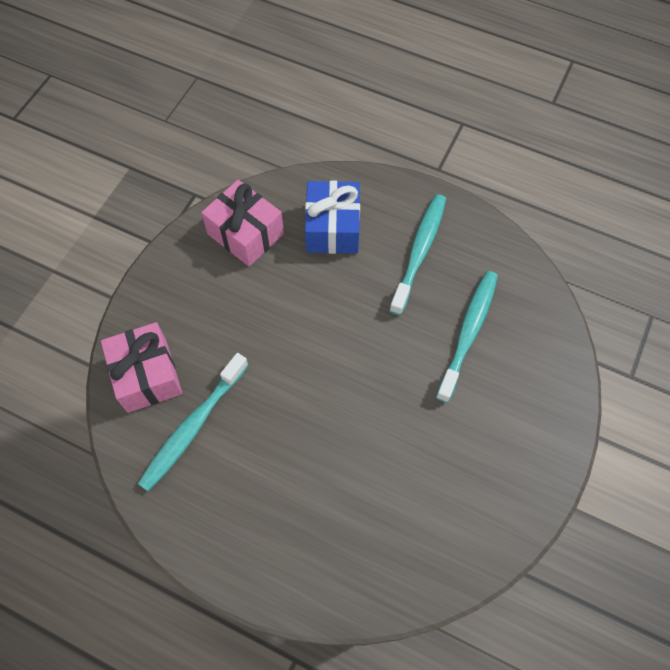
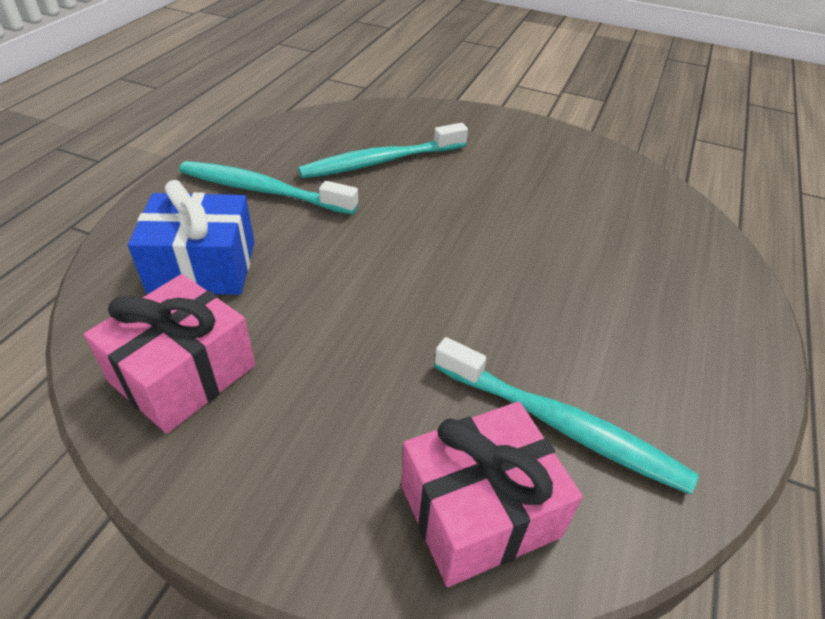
camera: 95 degrees left, 20 degrees down
turquoise toothbrush [436,271,498,403] -> turquoise toothbrush turned 45 degrees counterclockwise [298,123,468,179]

